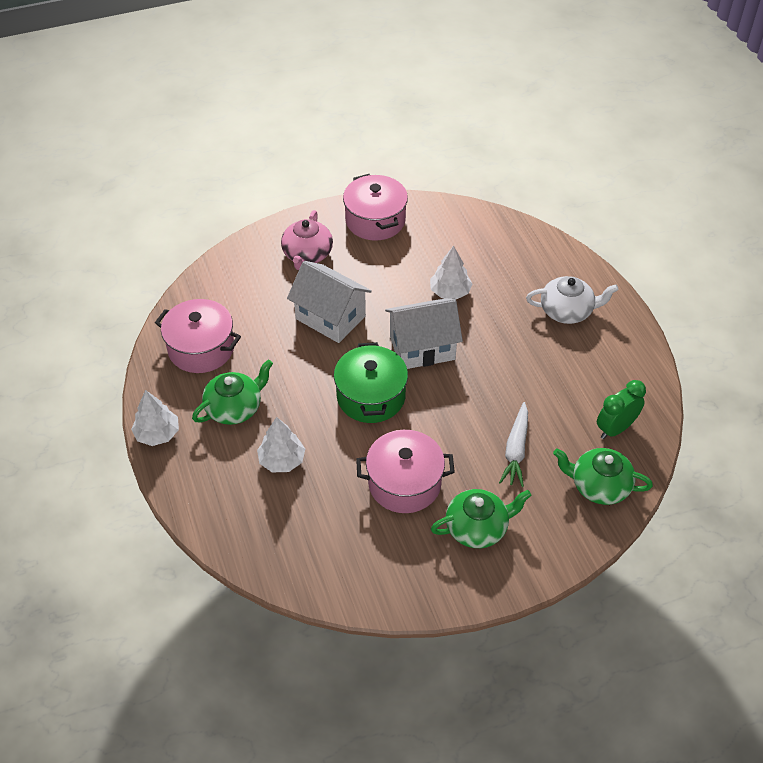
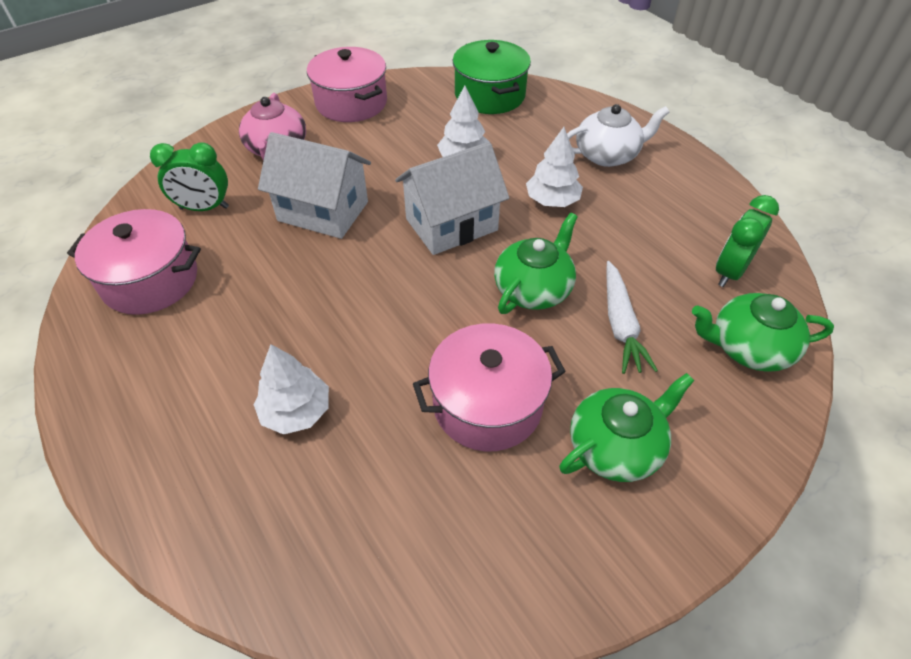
camera: 15 degrees left, 0 degrees up
white tree [131,390,179,446] -> white tree moved to [526,127,583,207]
green teapot [192,360,273,425] -> green teapot moved to [494,213,578,314]
green pot [334,342,408,423] -> green pot moved to [453,40,531,114]
none -> green clock [150,142,229,211]

